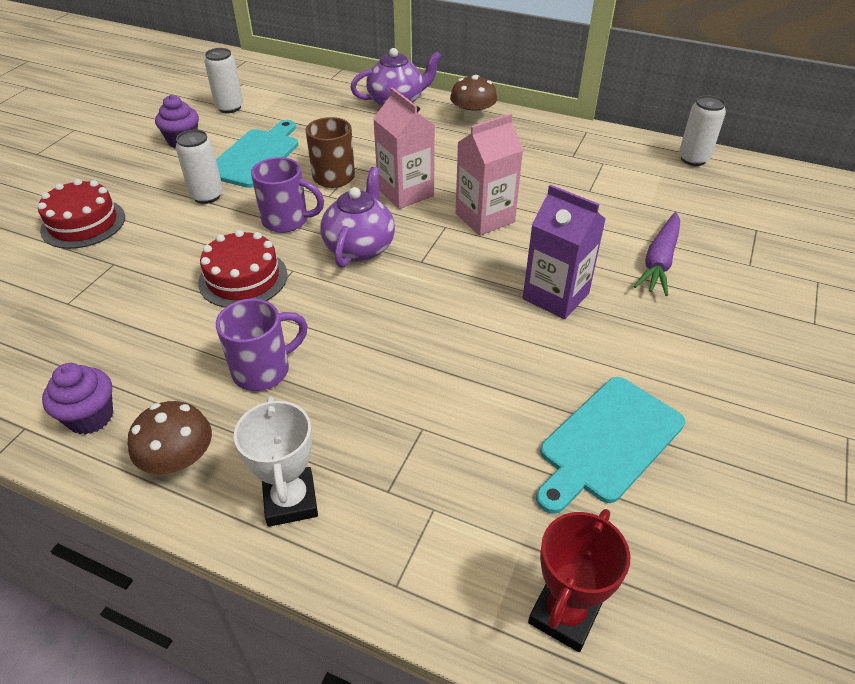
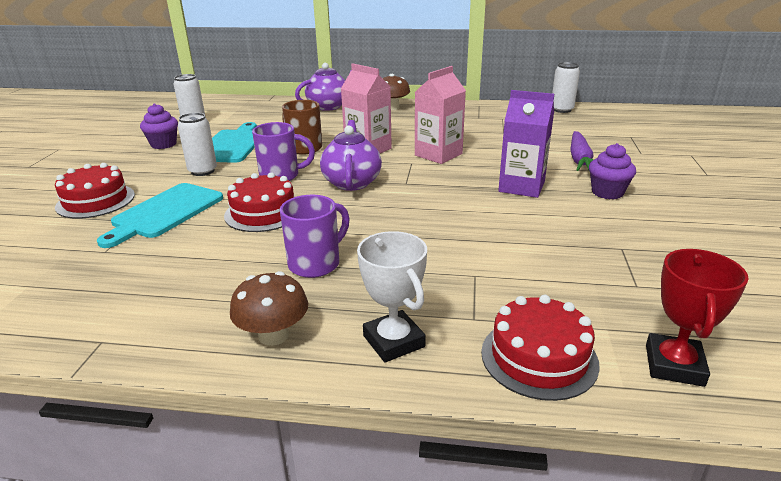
camera: 15 degrees left, 15 degrees down
purple cupcake [42,363,113,435] -> purple cupcake moved to [589,143,636,199]
turquoise cutting board [536,377,685,514] -> turquoise cutting board moved to [97,183,223,248]
none -> red cake [481,295,600,401]

